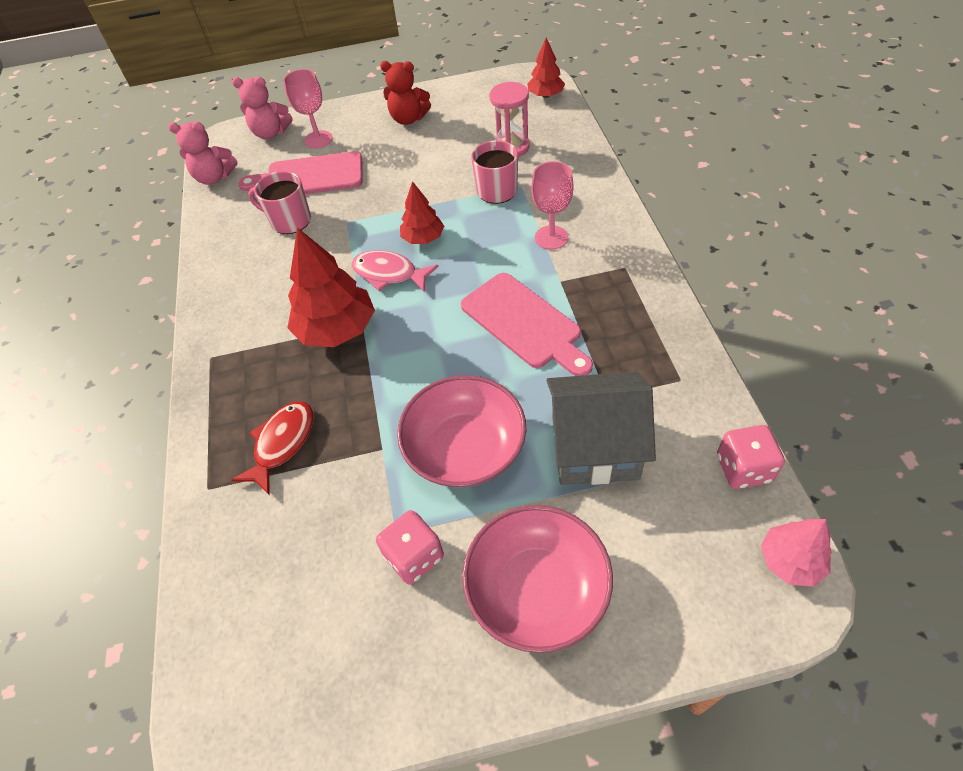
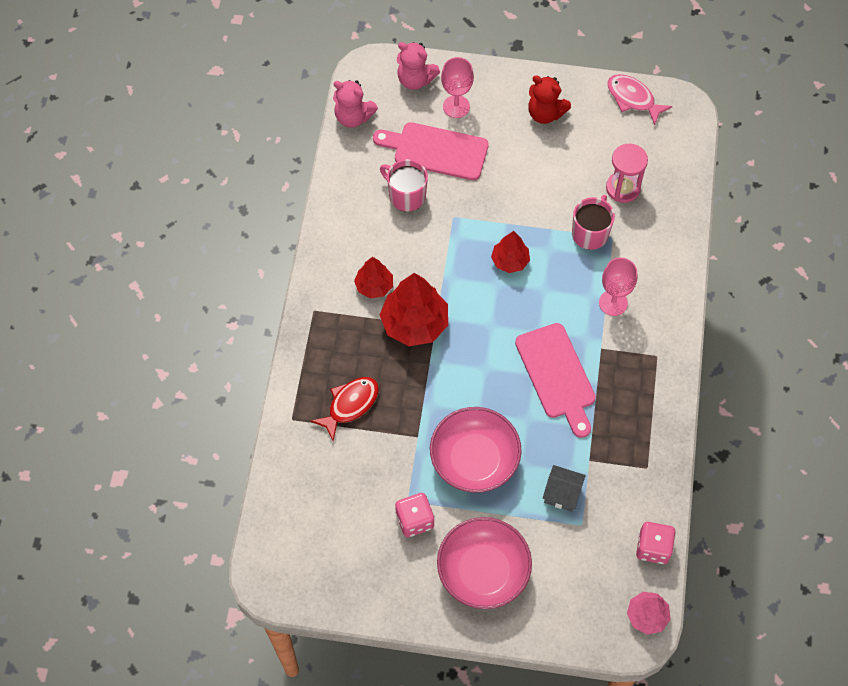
camera: 15 degrees right, 10 degrees up
pink fish [351,250,439,292] -> pink fish moved to [607,74,673,125]
red tree [527,38,565,98] -> red tree moved to [354,257,393,299]
grey house [547,372,656,485] -> grey house [543,465,586,512], size x0.52

